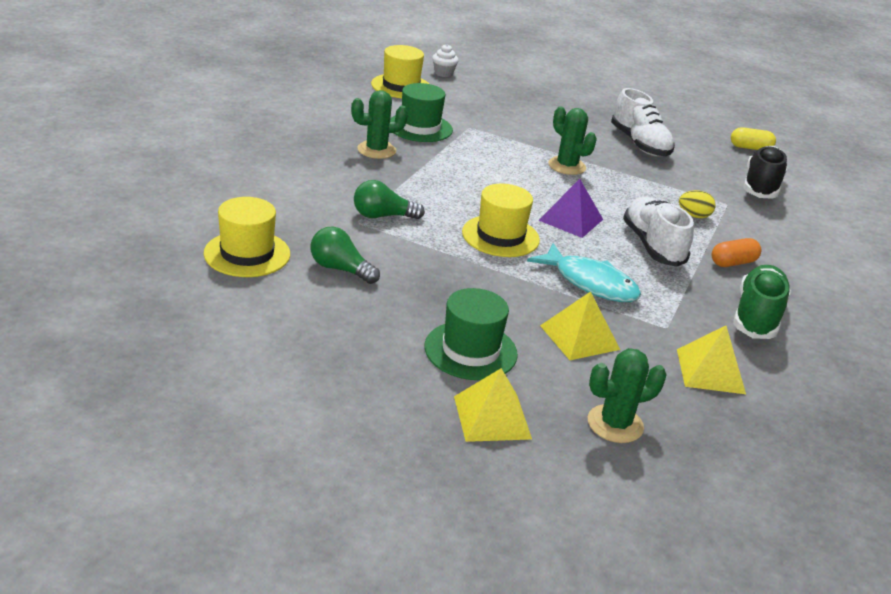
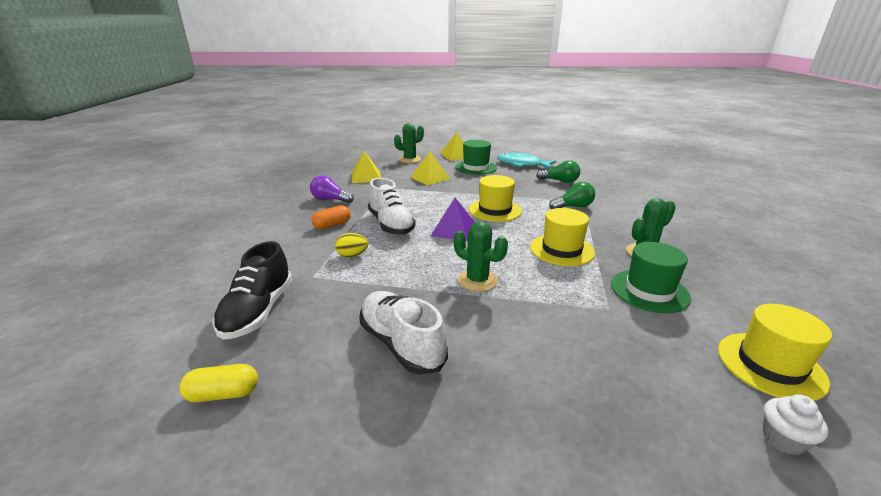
camera: 170 degrees right, 5 degrees down
yellow hat [204,197,290,277] -> yellow hat moved to [530,208,595,266]
turquoise fish [527,243,641,302] -> turquoise fish moved to [497,153,556,169]
green shoe [733,265,791,339] -> purple light bulb [310,175,354,203]

